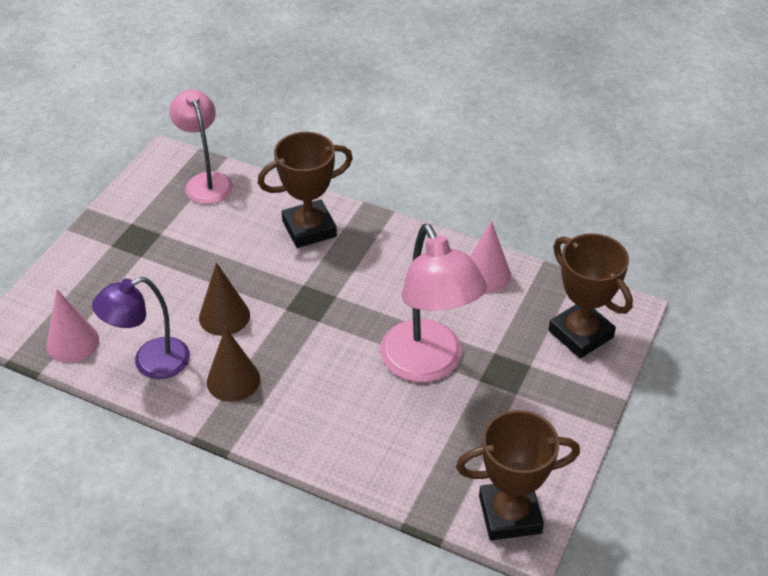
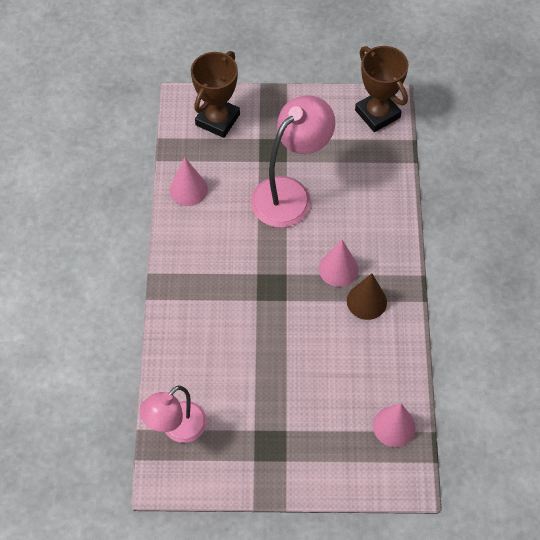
camera: 115 degrees left, 15 degrees up
purple lamp [92,277,190,379] -> none
brown cone [199,263,250,336] -> none
brown trophy [258,132,353,248] -> none
none -> pink cone [319,240,358,287]

